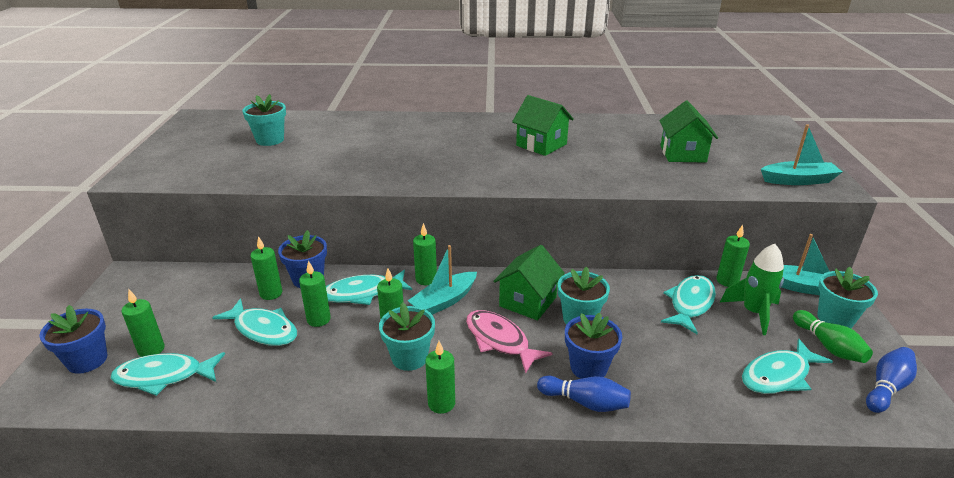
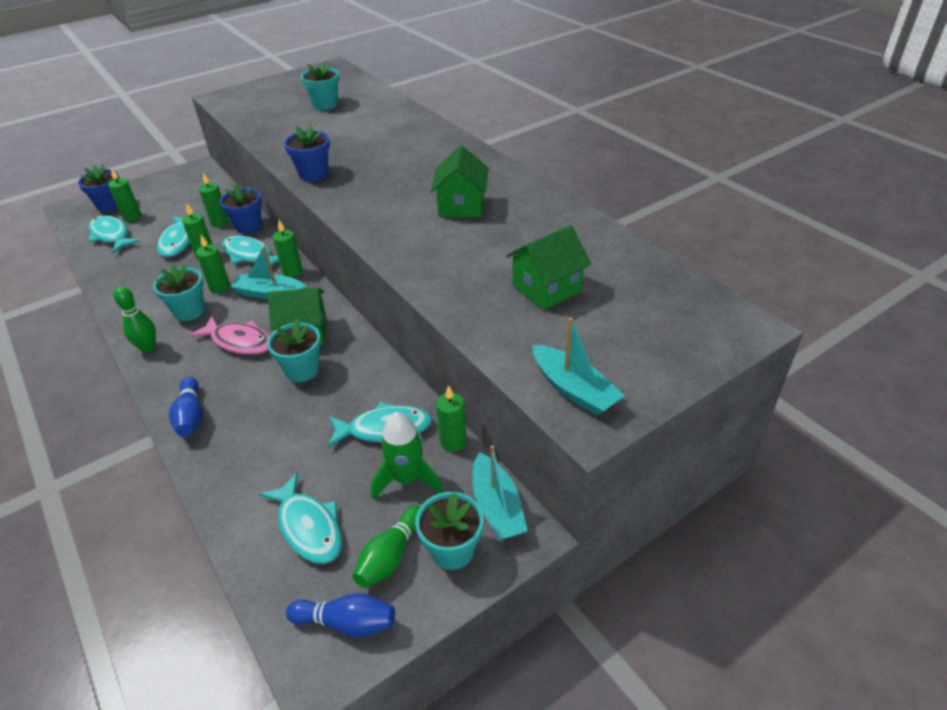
camera: 55 degrees right, 10 degrees up
green candle [425,341,455,414] -> green bowling pin [113,286,156,353]
pink fish [466,310,553,374] -> pink fish turned 105 degrees clockwise [189,315,269,355]
blue flower pot [565,312,622,379] -> blue flower pot moved to [284,124,330,181]
turquoise fish [742,338,833,394] -> turquoise fish turned 150 degrees counterclockwise [259,472,342,564]

